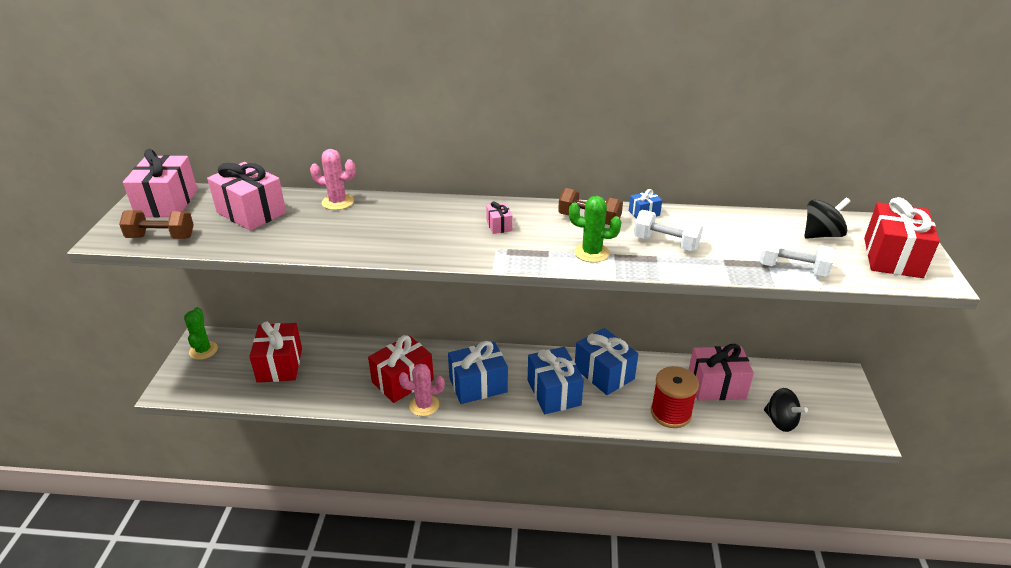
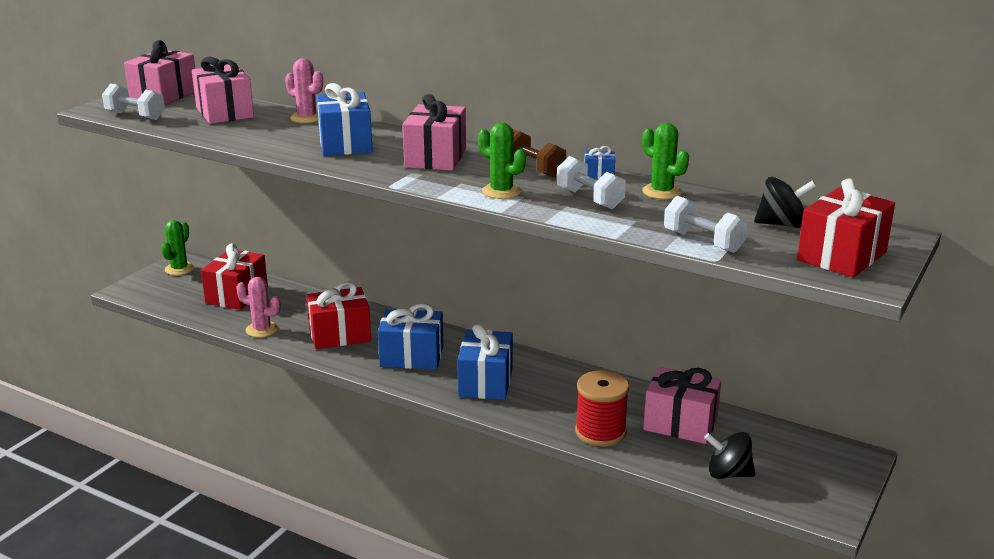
camera: 25 degrees right, 10 degrees down
brown dumbbell [119,210,194,239] -> white dumbbell [102,84,165,120]
pink cactus [399,364,445,416] -> pink cactus moved to [236,277,281,337]
pink gift [486,202,513,234] -> pink gift [403,94,466,171], size x2.21
blue gift [575,328,638,395] -> blue gift moved to [317,83,373,156]
black spinning top [764,388,808,432] -> black spinning top turned 120 degrees clockwise [704,432,755,479]
none -> green cactus [642,123,689,199]

